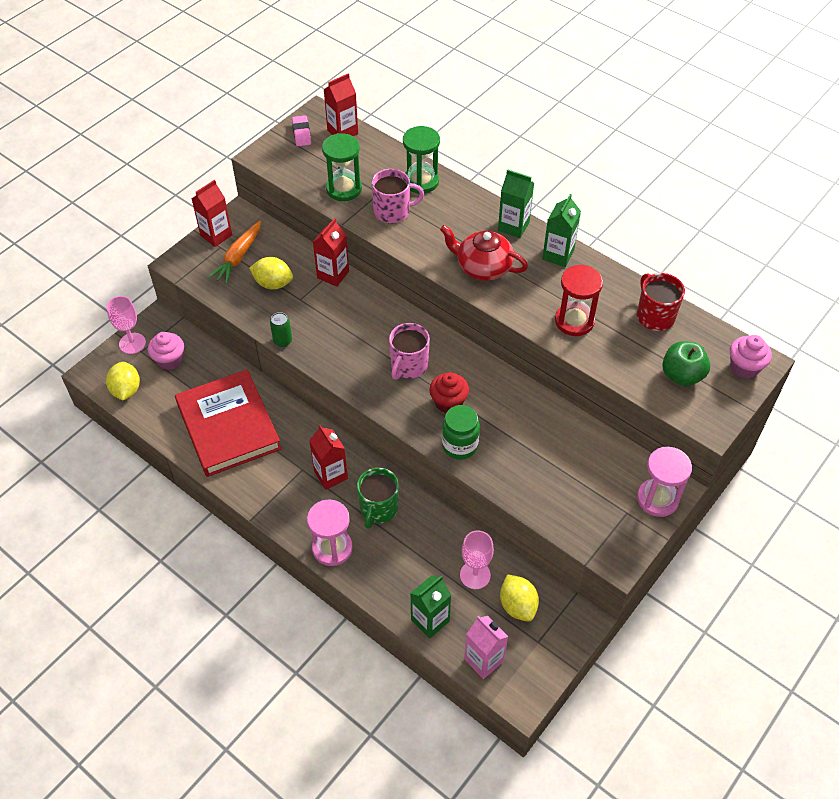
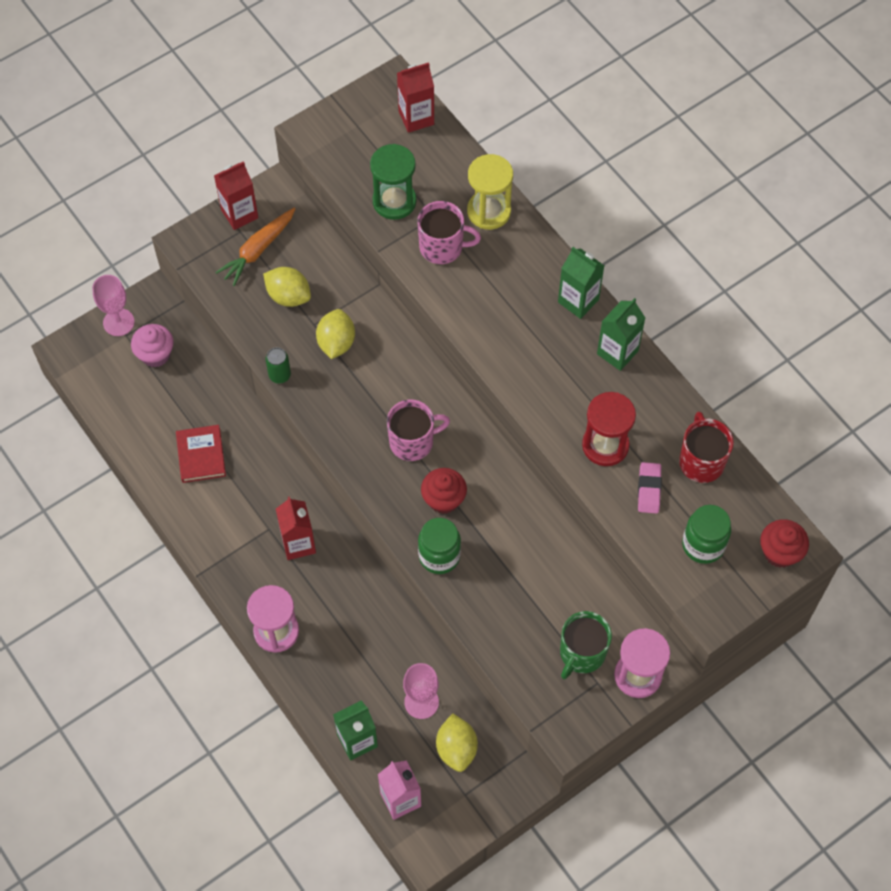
camera: 15 degrees right, 10 degrees up
yellow lemon [106,362,140,400] -> yellow lemon moved to [316,309,355,359]
red book [175,369,281,477] -> red book [176,425,226,483], size x0.48
pink eraser [292,115,311,146] -> pink eraser moved to [638,462,662,514]
red carton [313,218,349,287] -> none
green mug [357,468,399,529] -> green mug moved to [560,611,612,679]
pink mug [389,323,430,380] -> pink mug turned 150 degrees counterclockwise [387,400,450,461]
green hourglass [403,126,440,194] -> yellow hourglass [467,154,513,230]
red teapot [440,225,528,281] -> none
green apple [662,341,710,386] -> green jar [682,505,731,564]
pink cupcake [730,335,772,379] -> red cupcake [760,519,809,568]

